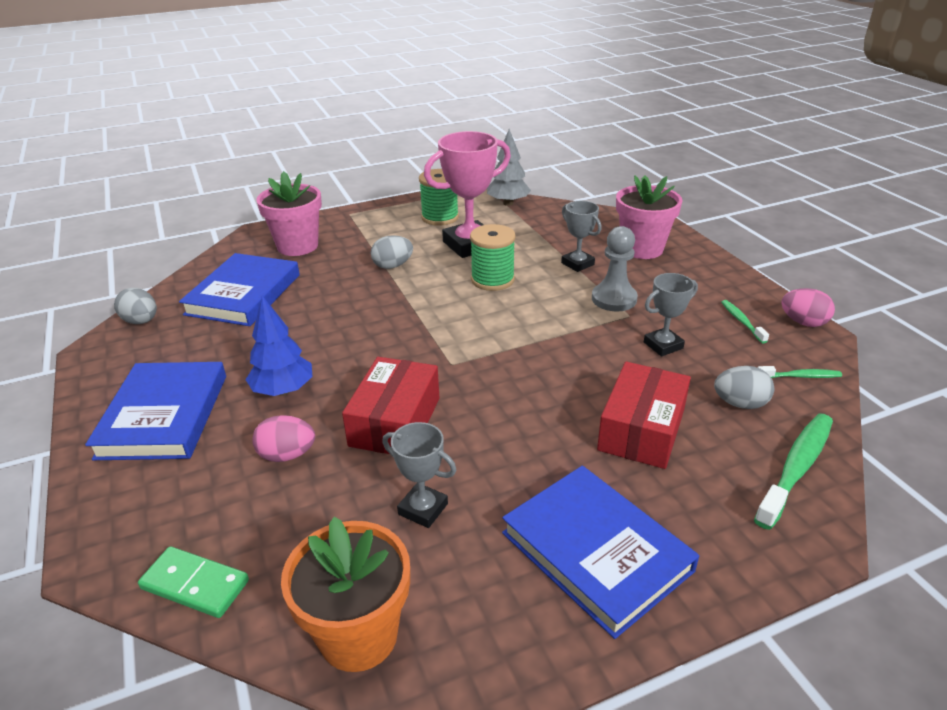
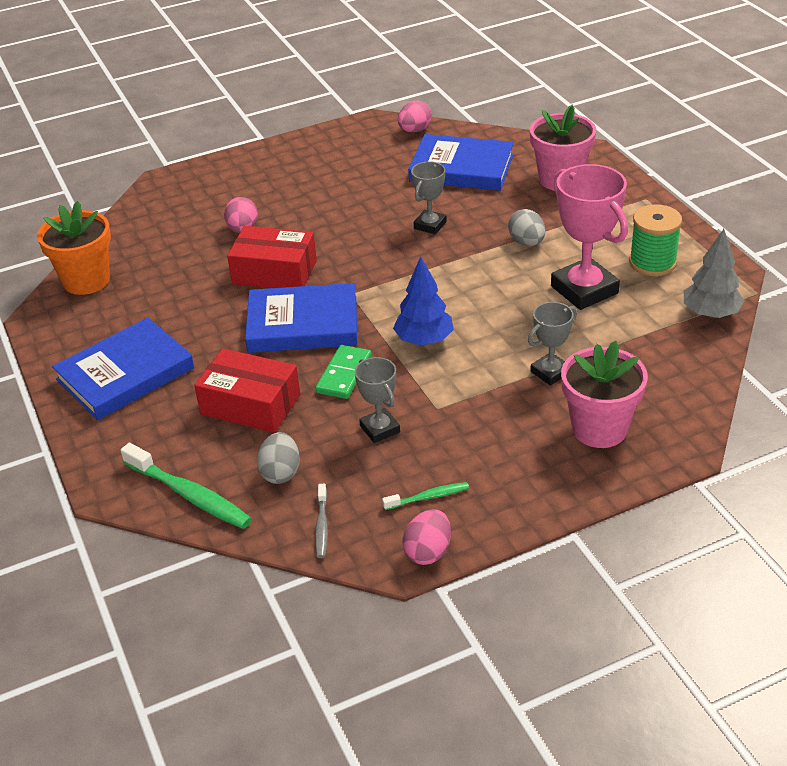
camera: 90 degrees right, 5 degrees up
blue book [85,362,226,460] -> blue book moved to [245,283,357,353]
grey egg [114,288,157,324] -> pink egg [398,101,432,133]
green domino [138,546,249,618] -> green domino moved to [315,345,372,399]
blue tree [246,295,313,396] -> blue tree moved to [393,256,454,346]
grey trophy [382,422,456,528] -> grey trophy moved to [411,161,447,234]
green spool [470,224,516,291] -> none
grey pawn [592,226,638,311] -> none
green toothbrush [758,366,842,378] -> grey toothbrush [315,484,328,558]

